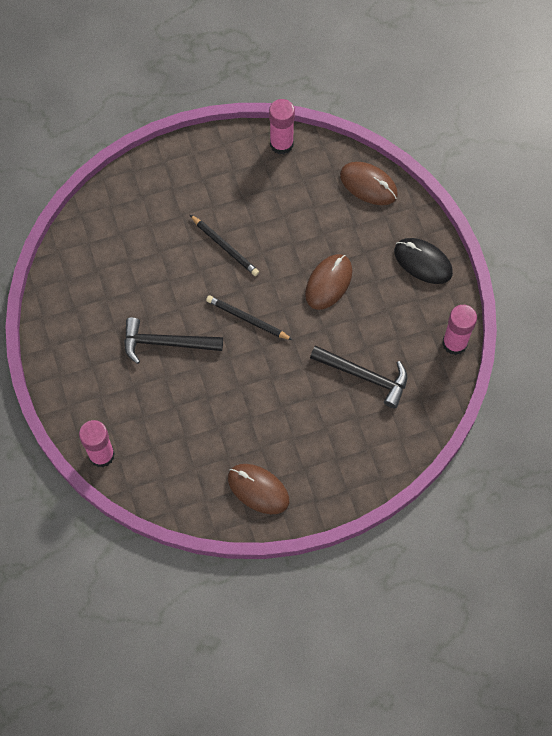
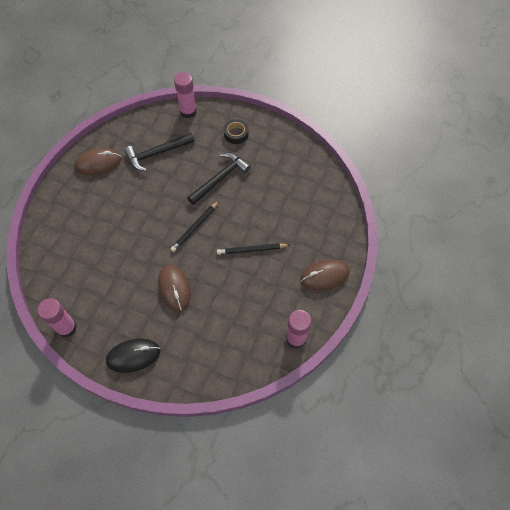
camera: 130 degrees right, 5 degrees down
black pencil [206,295,293,340] -> black pencil turned 150 degrees clockwise [170,201,219,252]
black hammer [310,345,407,408] -> black hammer moved to [124,133,195,171]
brown mouse [340,162,398,205] -> brown mouse moved to [300,260,350,291]
none -> black tape [224,119,249,144]

